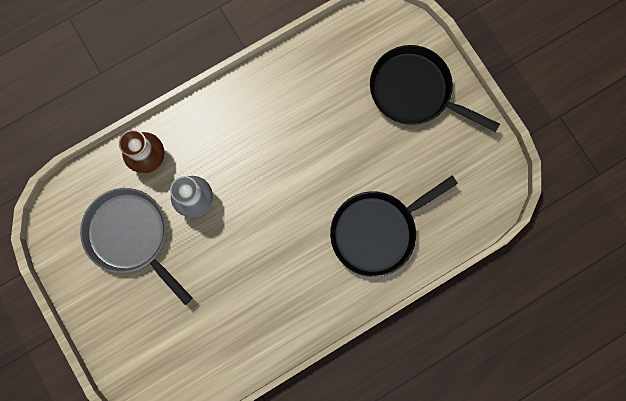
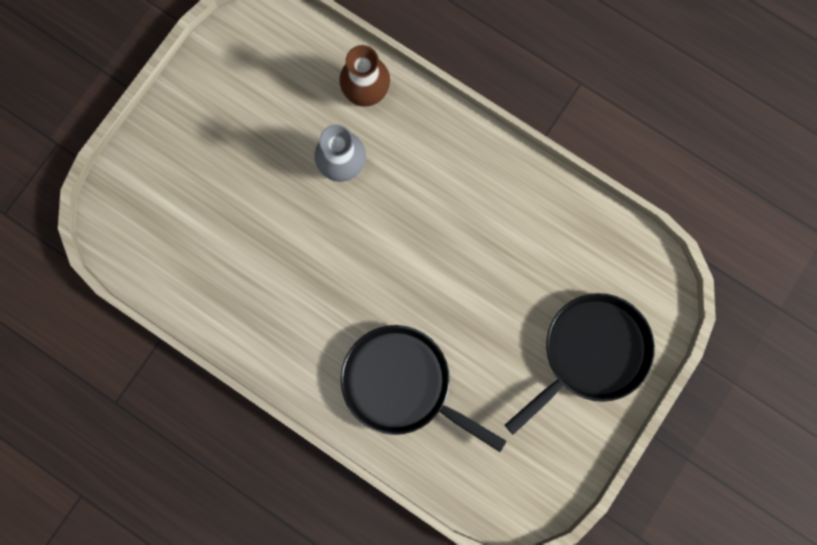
camera: 65 degrees right, 0 degrees up
grey pan [80,188,193,305] -> none
black pan [370,45,500,132] -> black pan turned 45 degrees clockwise [505,293,655,435]

